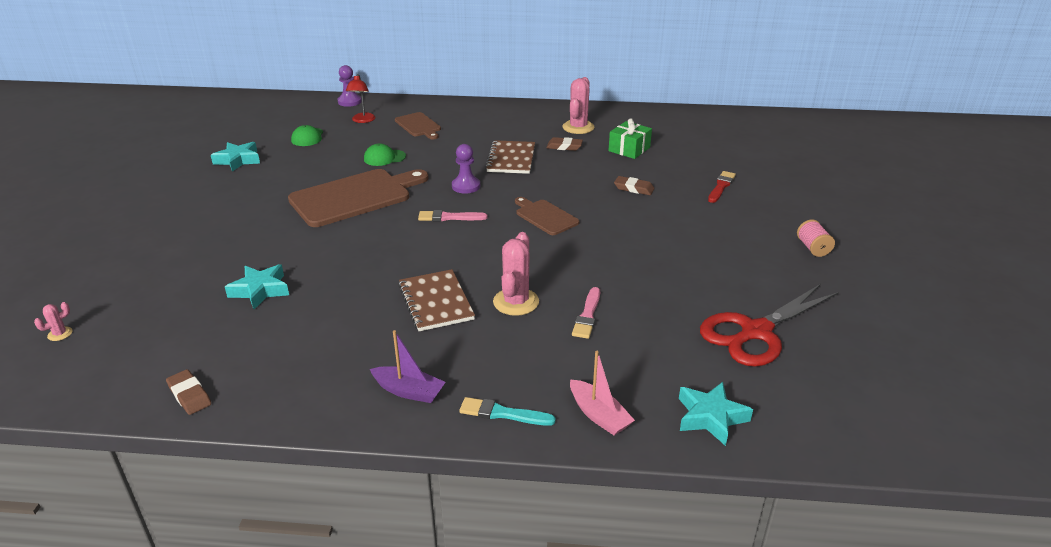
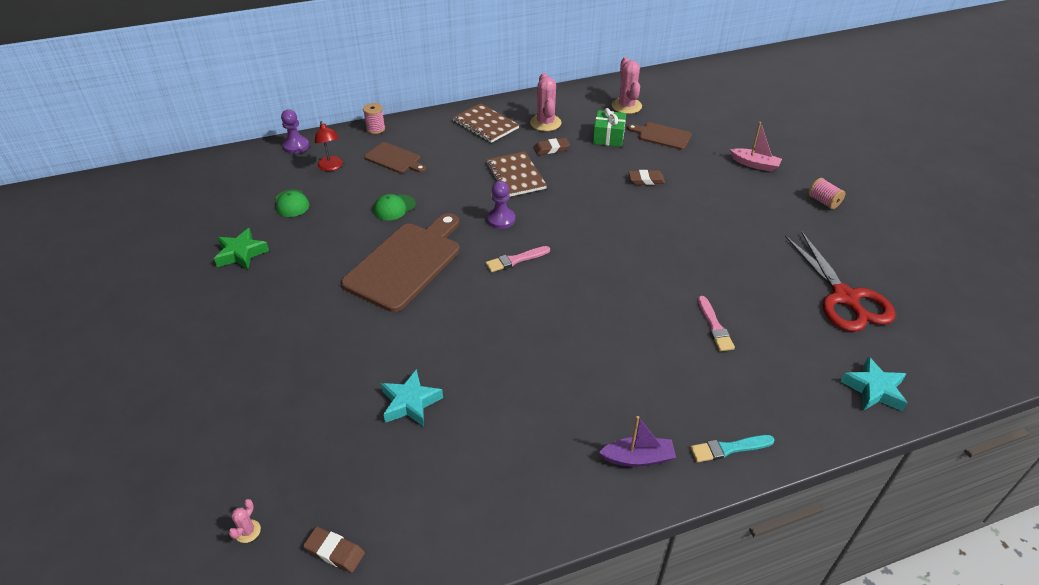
camera: 25 degrees left, 10 degrees up
brown eraser [166,369,211,415] -> brown eraser moved to [303,527,365,573]
turquoise star [211,142,260,172] -> green star [214,228,269,270]
brown notebook [398,269,475,331] -> brown notebook moved to [452,103,519,143]
pink cactus [493,232,539,316] -> pink cactus moved to [612,57,642,114]
brown cutting board [515,197,580,235] -> brown cutting board moved to [627,122,692,150]
pink boat [570,351,635,435] -> pink boat moved to [730,122,782,172]
red scissors [700,284,839,367] -> red scissors turned 45 degrees counterclockwise [785,231,895,332]
red brush [708,171,736,203] -> none
none -> pink spool [363,103,385,134]

